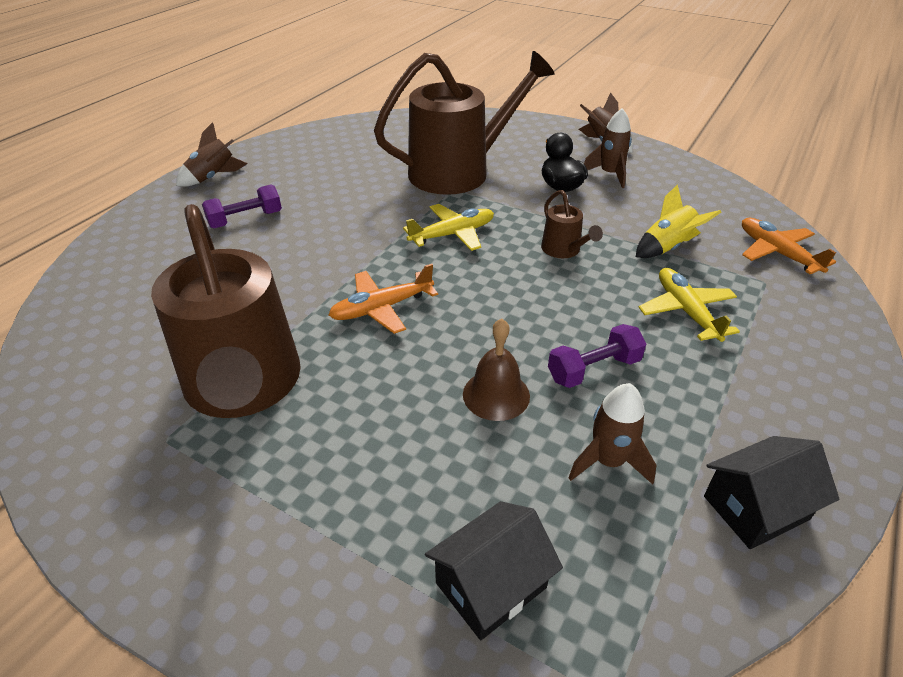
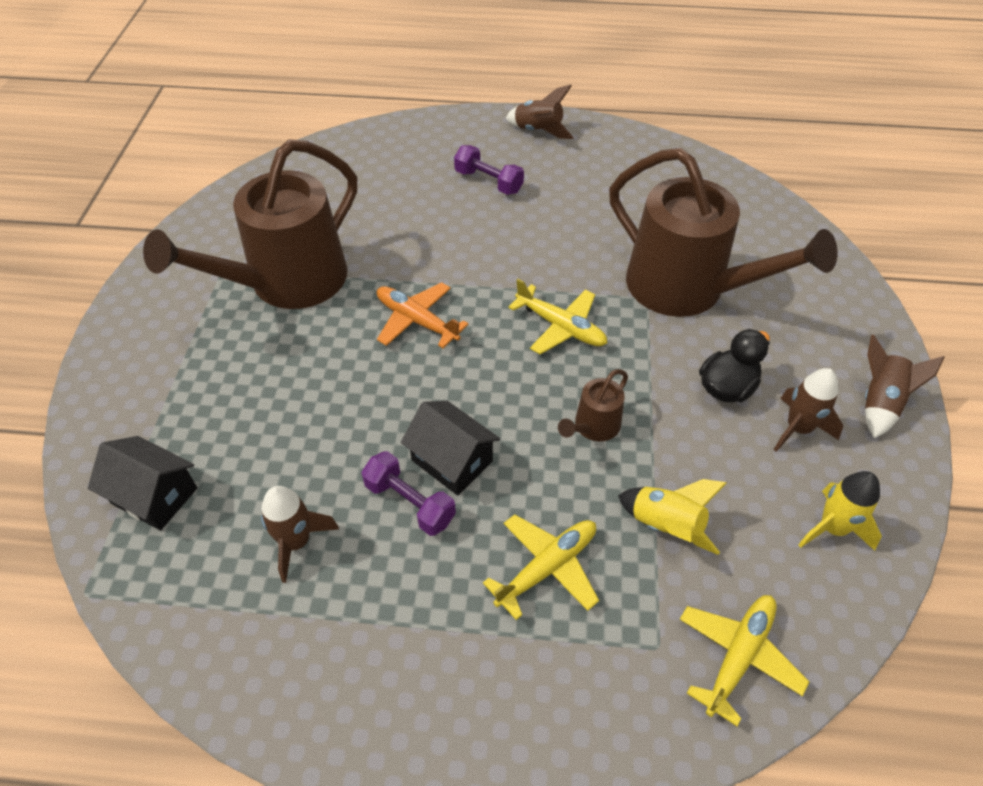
camera: 65 degrees right, 10 degrees up
brown bell [463,318,530,421] -> none
black house [704,436,839,549] -> black house moved to [401,401,500,496]
orange plane [742,218,836,274] -> yellow plane [680,595,809,726]
none -> yellow rocket [798,471,882,551]

